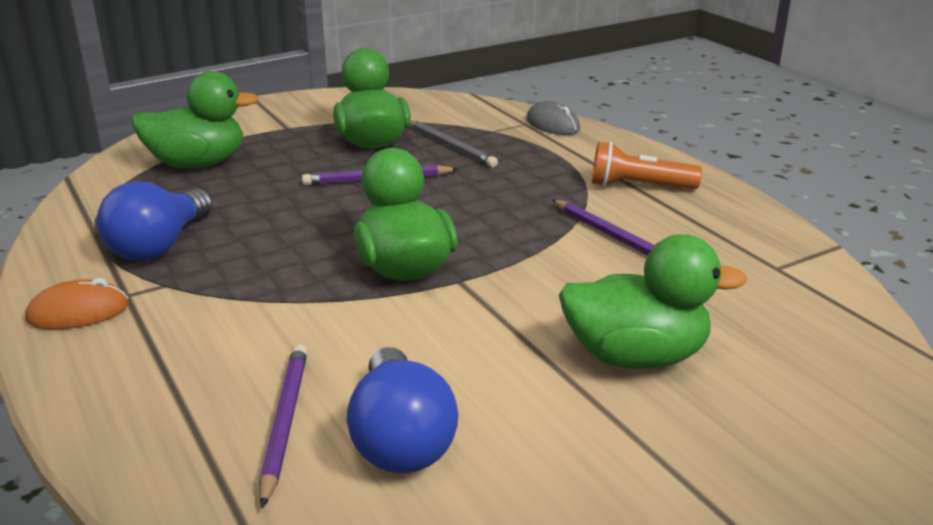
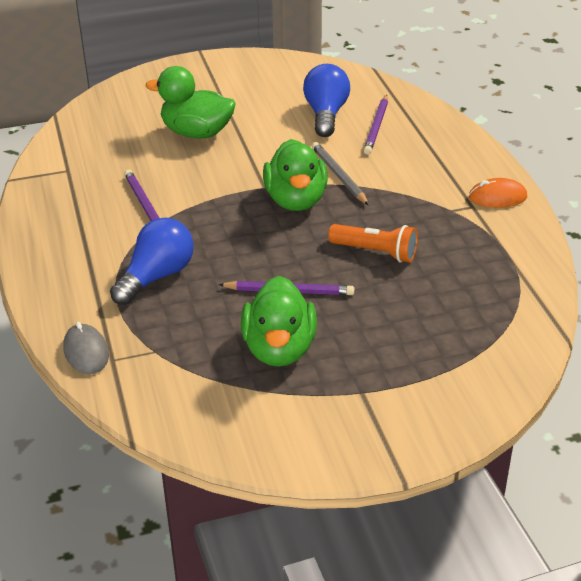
camera: 165 degrees left, 10 degrees up
blue light bulb [97,181,213,261] -> blue light bulb moved to [110,218,194,305]
green duck [131,71,259,168] -> none
grey pencil [410,120,498,168] -> grey pencil moved to [312,142,369,205]
orange flashlight [592,142,702,189] -> orange flashlight moved to [328,224,418,263]

